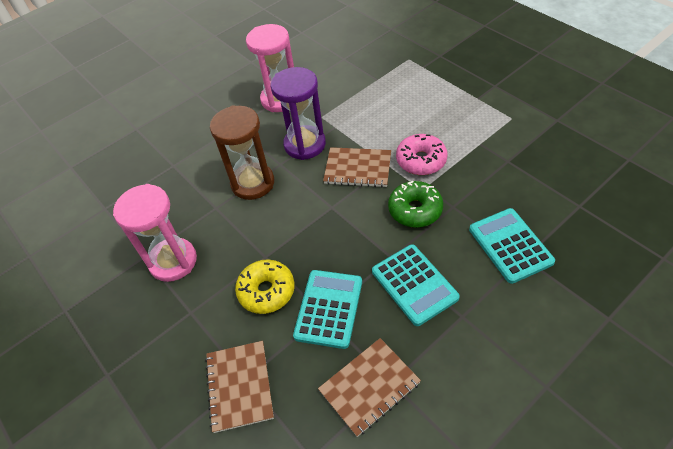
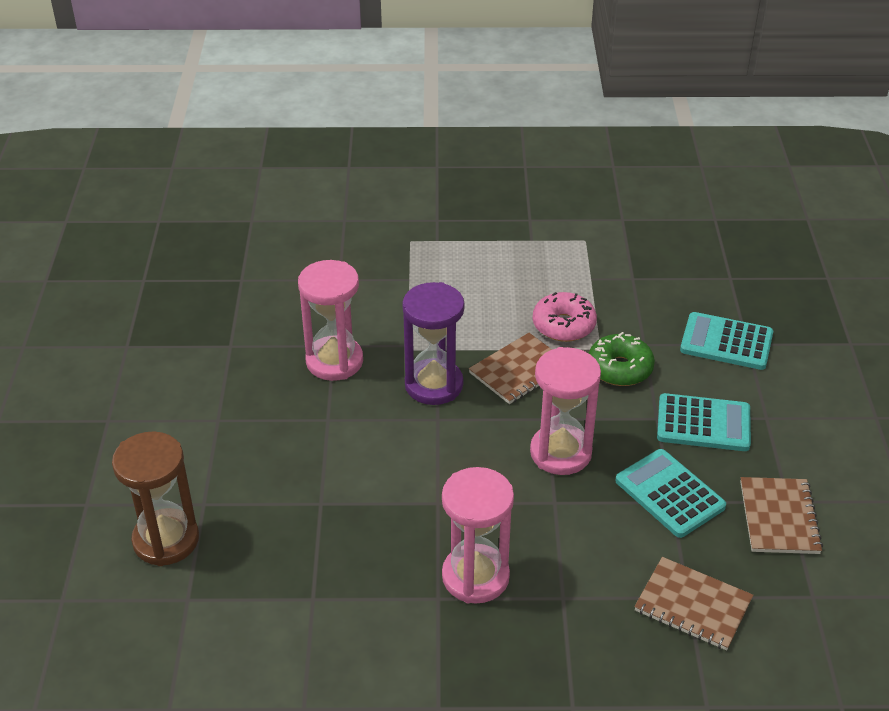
camera: 55 degrees left, 10 degrees down
brown hourglass [210,105,274,200] -> brown hourglass moved to [112,431,199,566]
yellow donut [235,259,295,314] -> none
none -> pink hourglass [530,347,601,475]

